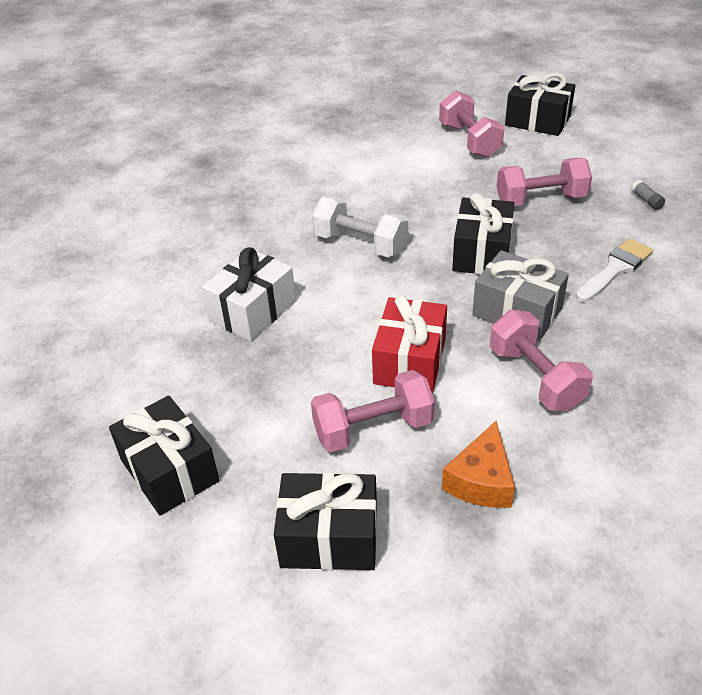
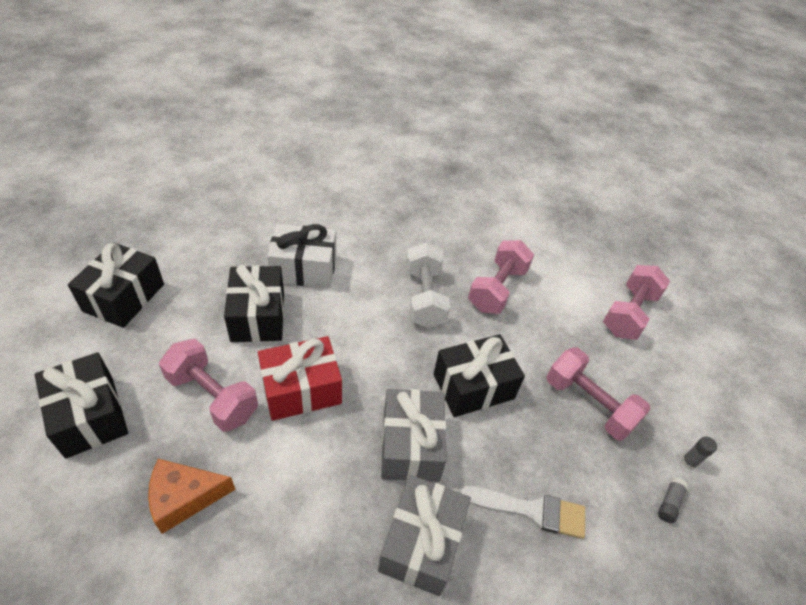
camera: 50 degrees right, 5 degrees up
pink dumbbell [490,310,593,411] -> pink dumbbell moved to [468,240,534,314]
black gift [505,73,575,136] -> black gift moved to [224,265,284,342]
none -> grey gift [378,475,471,596]
none -> grey glue stick [681,437,717,470]

